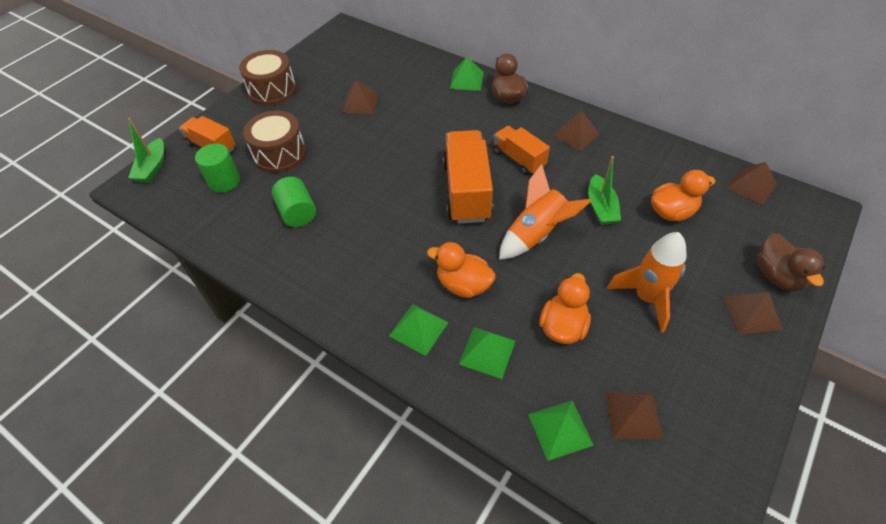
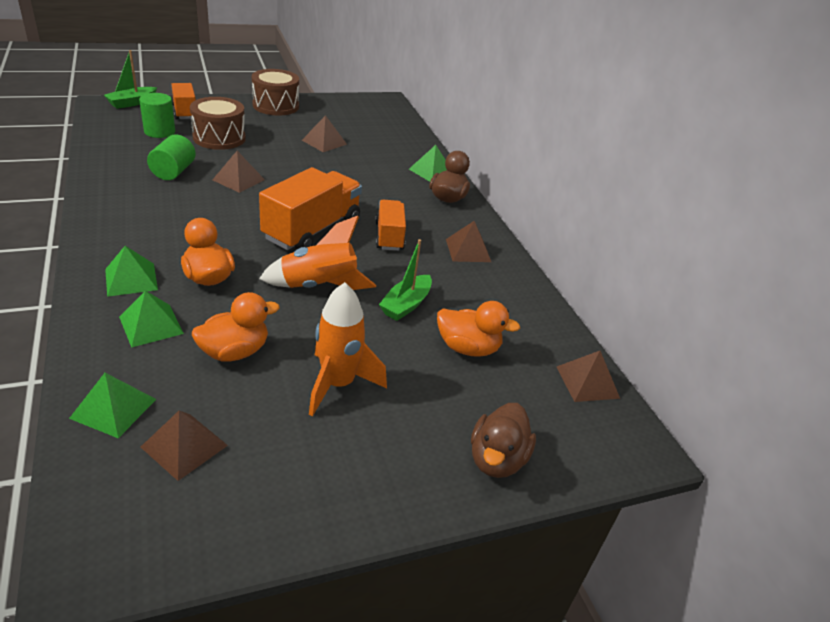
camera: 30 degrees right, 15 degrees down
brown pyramid [722,292,783,334] -> brown pyramid moved to [213,151,265,193]

